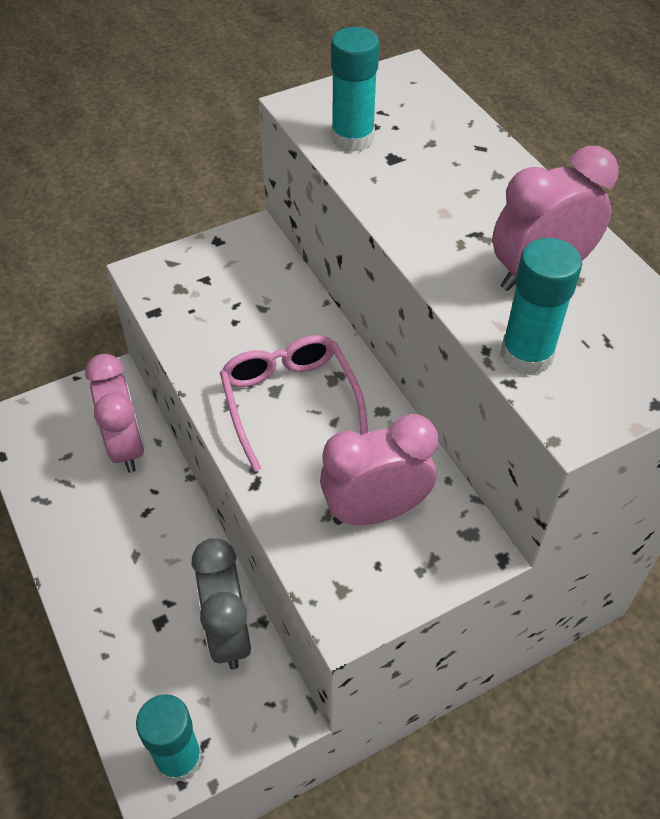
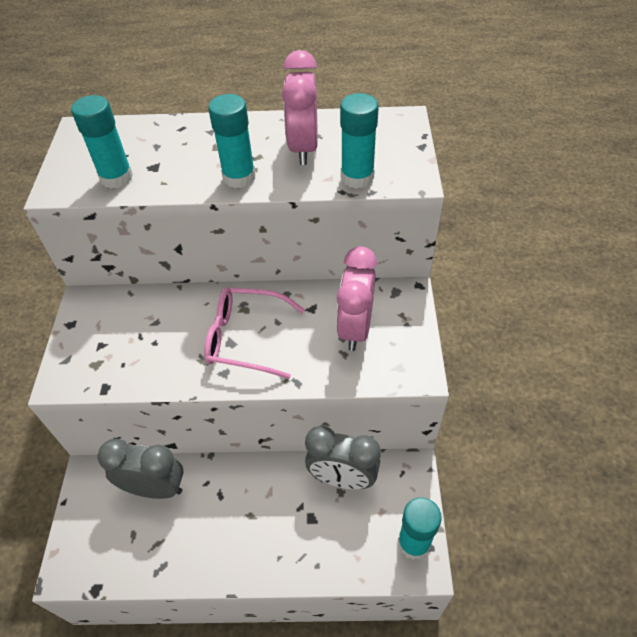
camera: 60 degrees left, 0 degrees up
pink clock [85,354,145,473] -> grey clock [97,439,184,499]
none -> turquoise glue stick [208,94,256,188]

